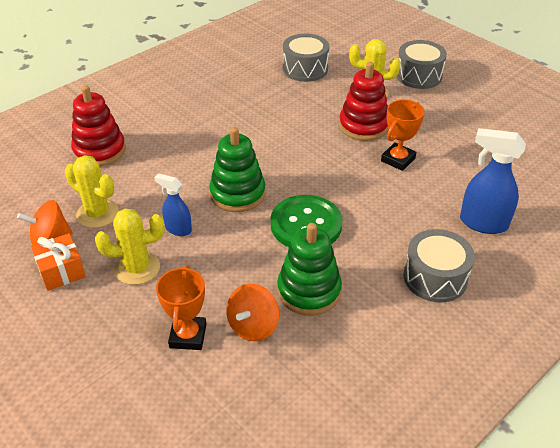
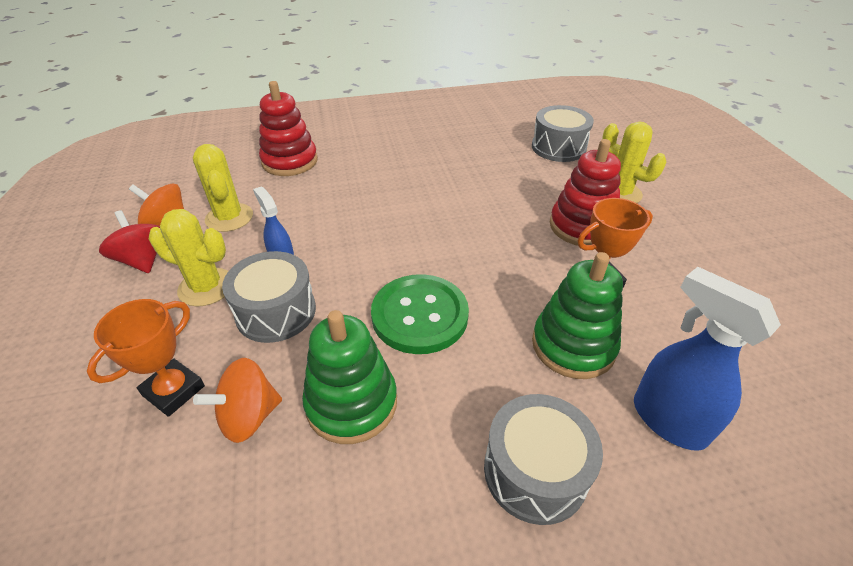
camera: 30 degrees right, 0 degrees up
orange gift [31,233,86,291] -> red spinning top [99,210,160,273]
green stacking toy [209,127,266,212] -> green stacking toy moved to [532,252,623,379]
grey drum [397,40,447,89] -> grey drum moved to [222,251,316,343]

